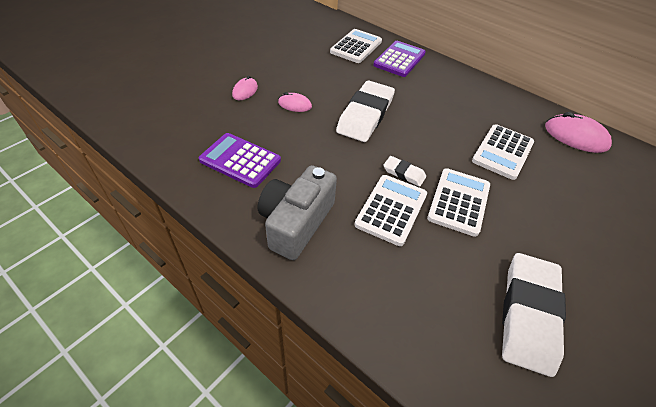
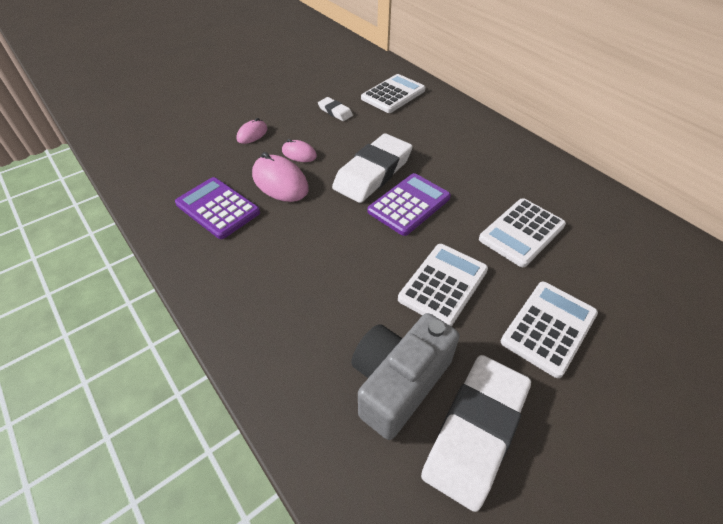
camera: 15 degrees right, 0 degrees up
grey camera [258,165,337,260] -> grey camera moved to [351,313,460,440]
white calculator [355,175,427,246] -> white calculator moved to [501,282,598,378]
purple calculator [374,41,426,77] -> purple calculator moved to [368,173,451,236]
white eraser [383,156,426,187] -> white eraser moved to [318,97,353,121]
pink mouse [545,112,612,153] -> pink mouse moved to [252,152,309,202]

